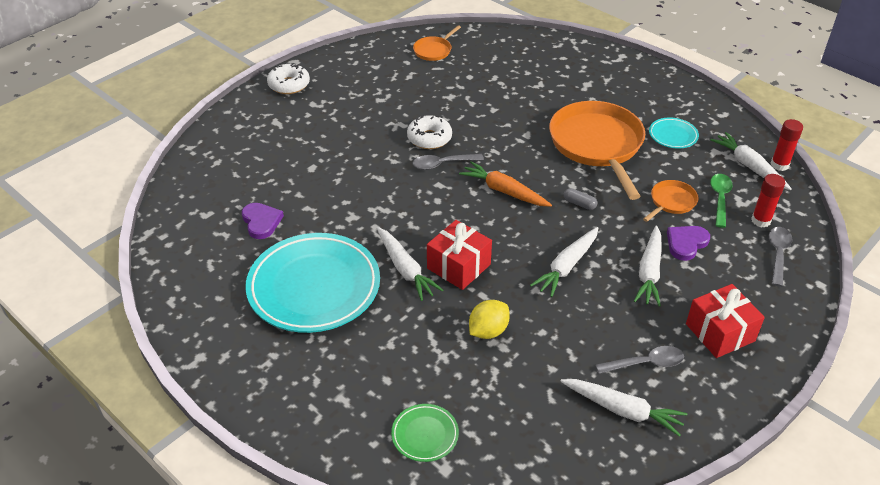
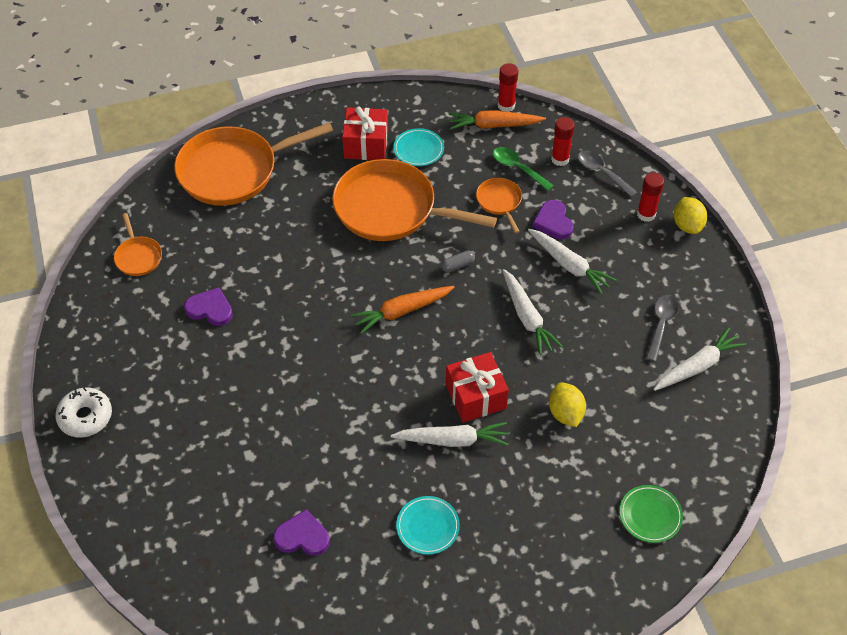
camera: 60 degrees left, 10 degrees up
turquoise plate [246,233,380,333] -> turquoise plate [396,496,460,555], size x0.44
white donut [407,115,452,149] -> none
grey spoon [413,154,484,170] -> none
red gift [686,284,765,358] -> red gift moved to [342,106,388,160]
white carrot [710,132,792,190] -> orange carrot [449,110,546,130]
none -> orange pan [174,122,333,206]
none -> purple heart [184,287,233,326]
none -> red glue stick [637,172,664,222]
none -> yellow lemon [674,197,707,234]

